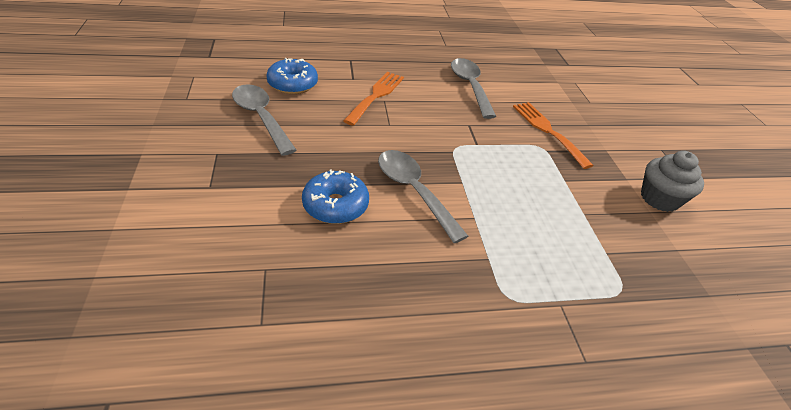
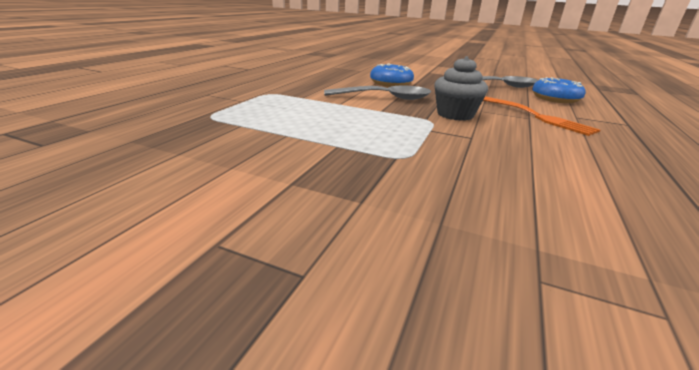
camera: 125 degrees right, 15 degrees down
grey spoon [451,58,496,119] -> none
orange fork [513,102,594,169] -> none
grey cupcake [641,151,704,212] -> grey cupcake moved to [434,56,488,121]

